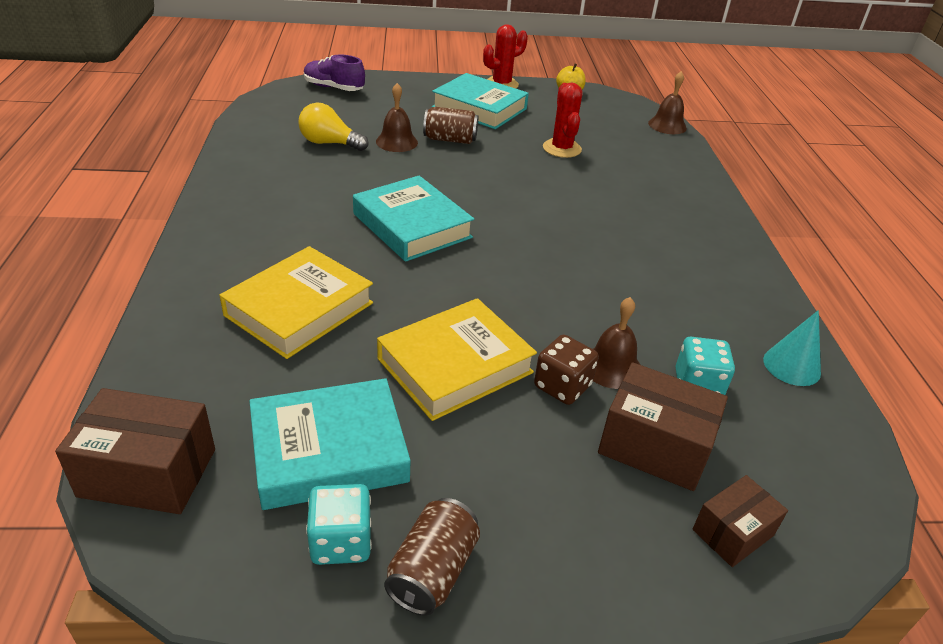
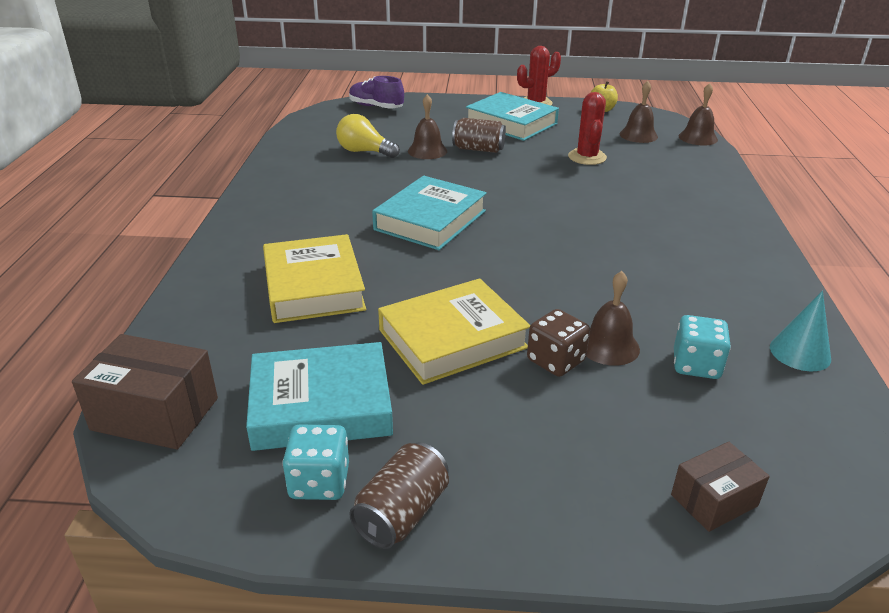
camera: 10 degrees right, 5 degrees down
yellow book [219,246,373,359] -> yellow book turned 60 degrees counterclockwise [263,234,366,323]
turquoise book [353,176,474,262] -> turquoise book turned 60 degrees clockwise [372,176,487,250]
brown box [598,362,728,491] -> none
none -> brown bell [620,81,658,143]

